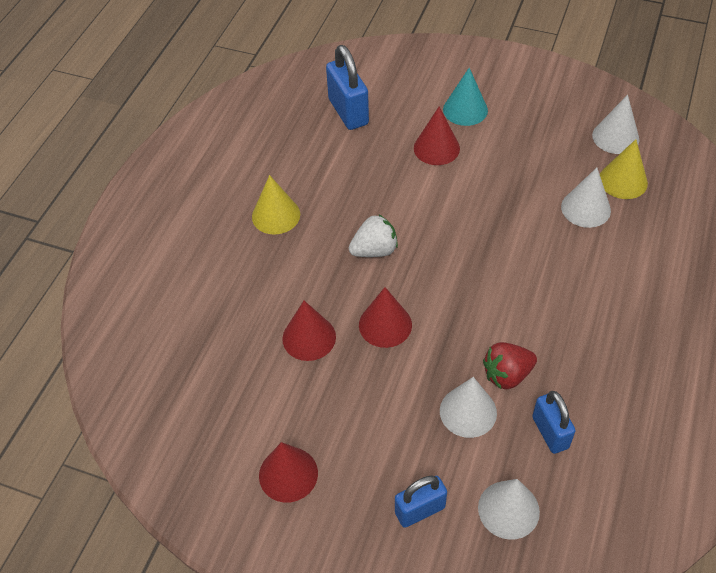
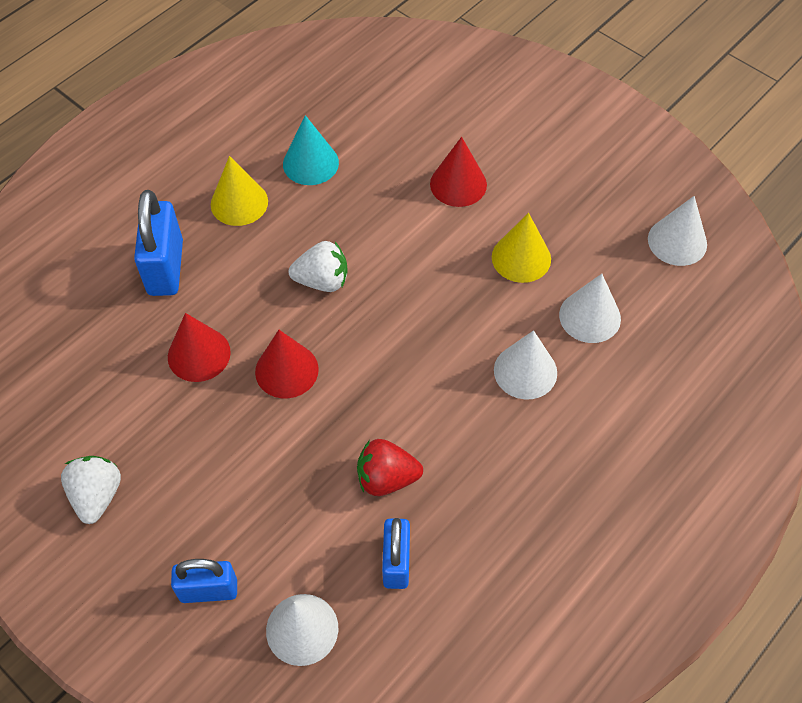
camera: 20 degrees right, 5 degrees up
red cone [259,442,318,503] -> white strawberry [61,456,121,524]
blue padlock [326,45,369,130] -> blue padlock moved to [134,190,183,296]
white cone [440,377,497,438] -> white cone moved to [494,330,557,400]
turquoise cone [443,68,488,126] -> turquoise cone moved to [283,115,339,185]
yellow cone [600,139,648,199] -> yellow cone moved to [492,213,551,283]

